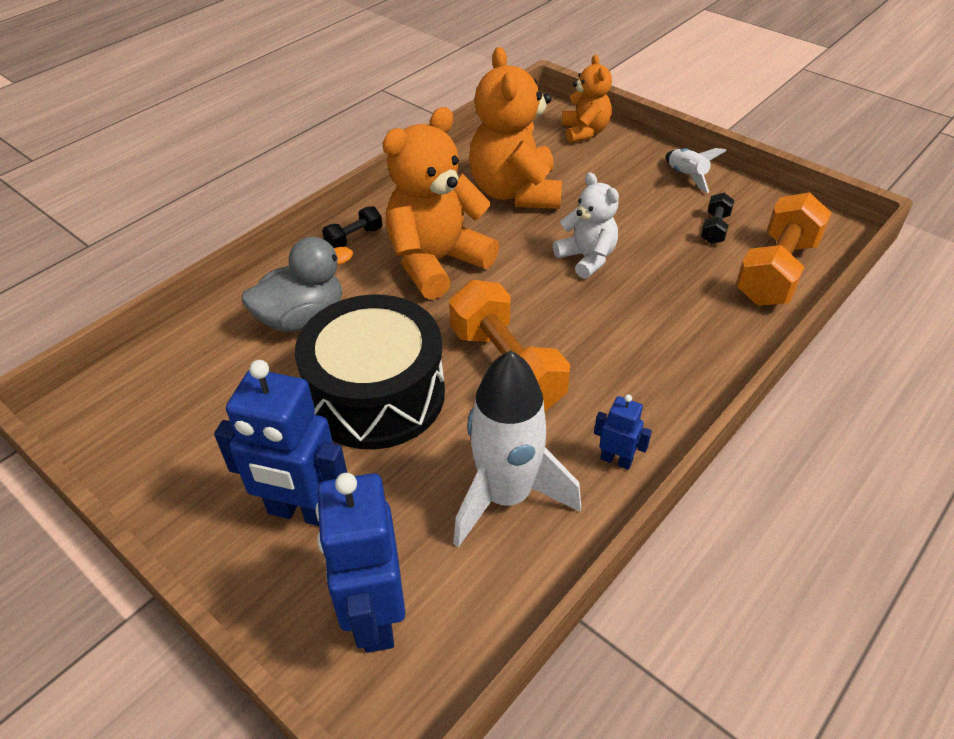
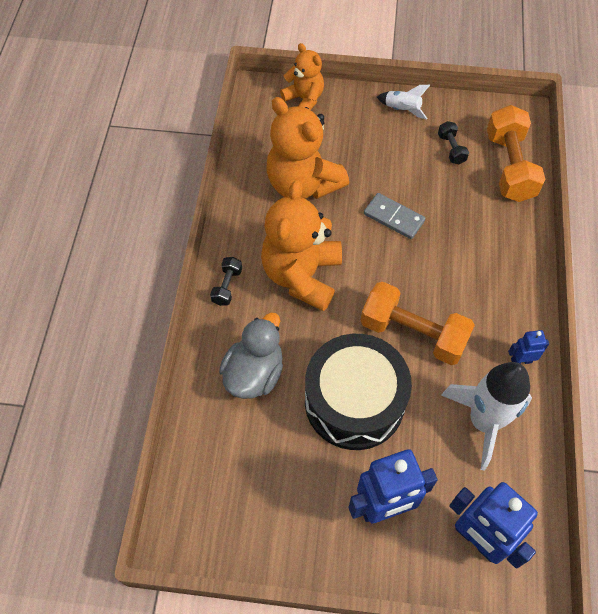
camera: 35 degrees left, 15 degrees up
white teddy bear [553,172,619,279] -> grey domino [364,193,426,239]

